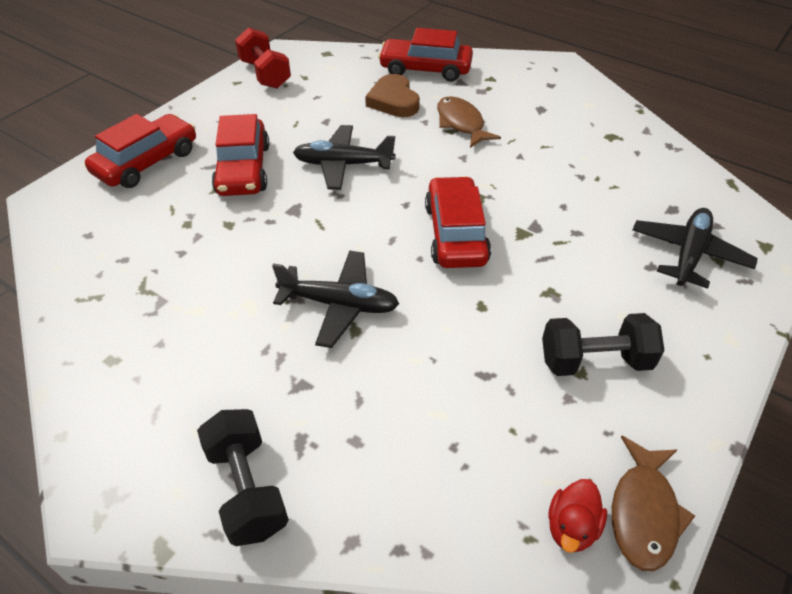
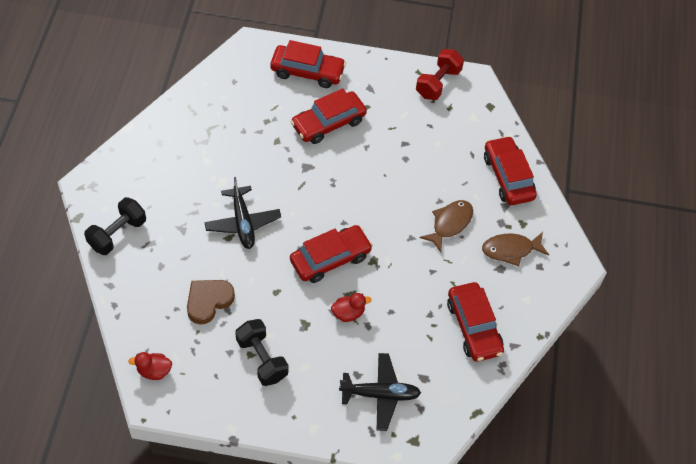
camera: 60 degrees right, 10 degrees up
black plane [293,125,396,190] -> none
brown heart [365,74,420,117] -> brown heart moved to [187,280,235,325]
brown fish [612,436,695,571] -> brown fish moved to [482,232,549,266]
none -> red duck [331,293,372,322]
none -> red car [447,282,504,362]

